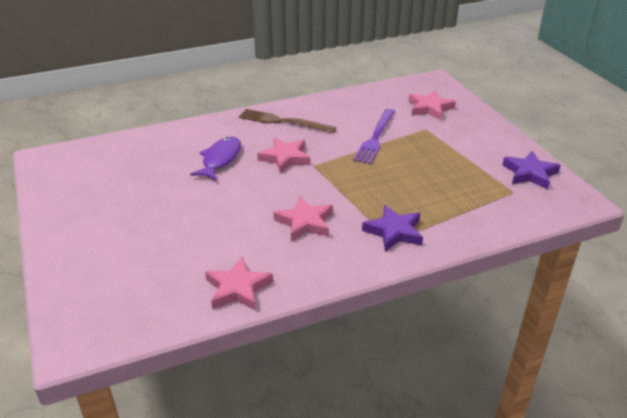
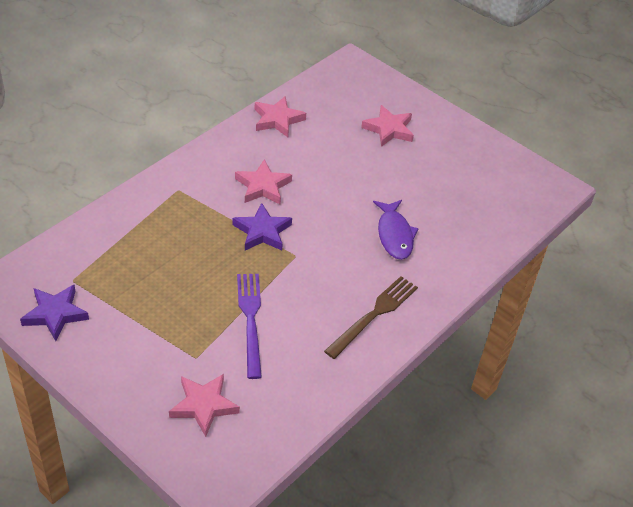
camera: 150 degrees right, 10 degrees up
brown fork [239,109,336,133] -> brown fork turned 45 degrees counterclockwise [324,276,418,359]
pink star [257,137,311,174] -> pink star moved to [361,105,414,147]
purple star [362,205,423,252] -> purple star moved to [233,203,292,250]

